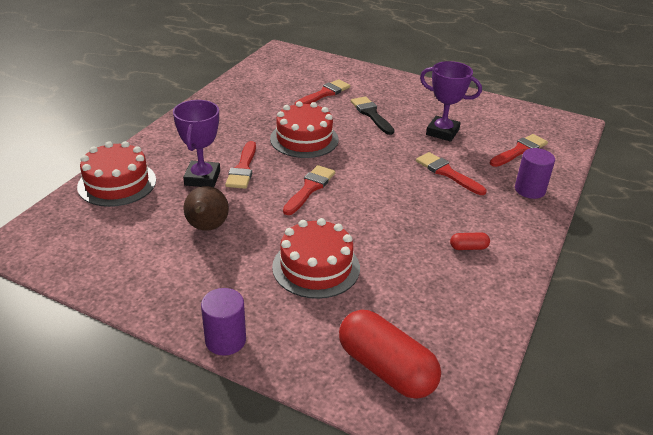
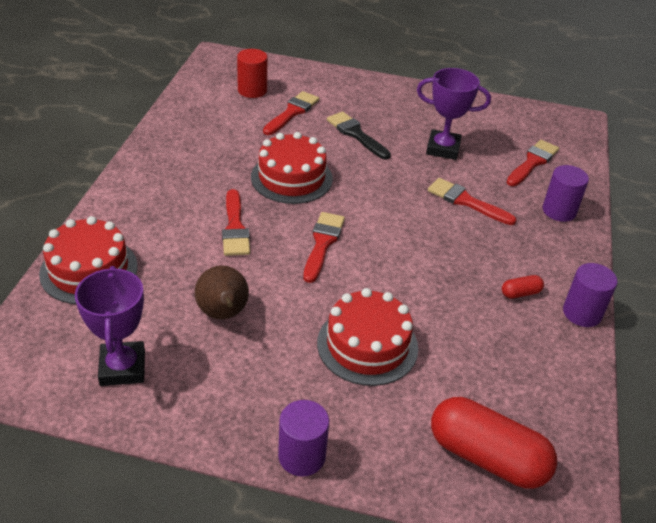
camera: 15 degrees left, 5 degrees up
purple trophy [173,100,220,187] -> purple trophy moved to [75,266,145,386]
none -> red cylinder [237,49,267,98]
none -> purple cylinder [563,263,618,327]

